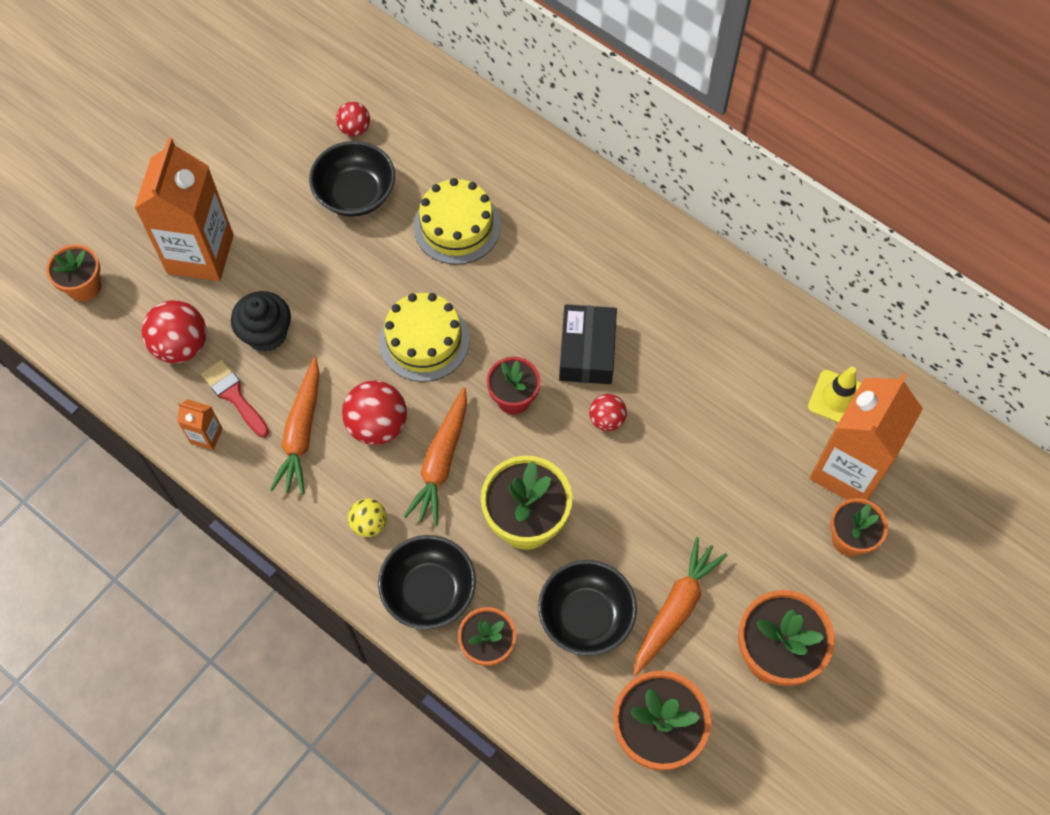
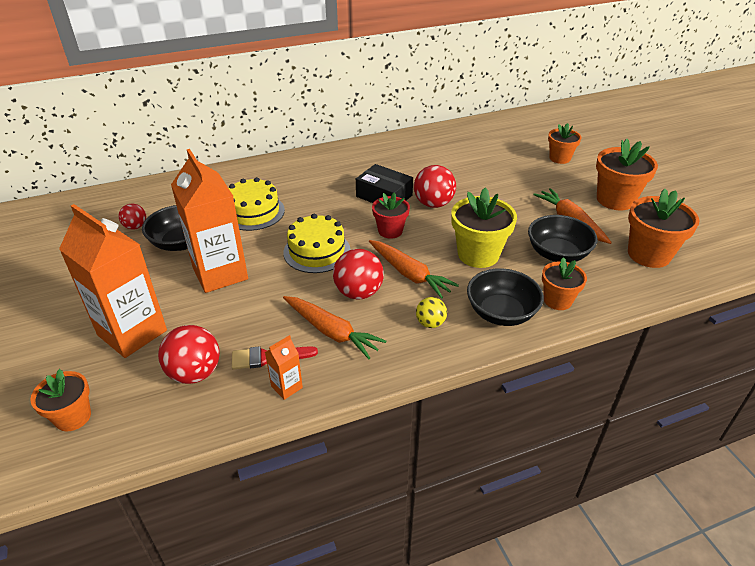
camera: 60 degrees left, 25 degrees down
black cupcake [231,291,291,352] -> none
red ball [589,394,627,431] -> red ball [414,165,456,208], size x1.71
yellow traffic cone [808,367,861,423] -> none
orange carton [809,374,923,500] -> orange carton moved to [171,149,248,293]

